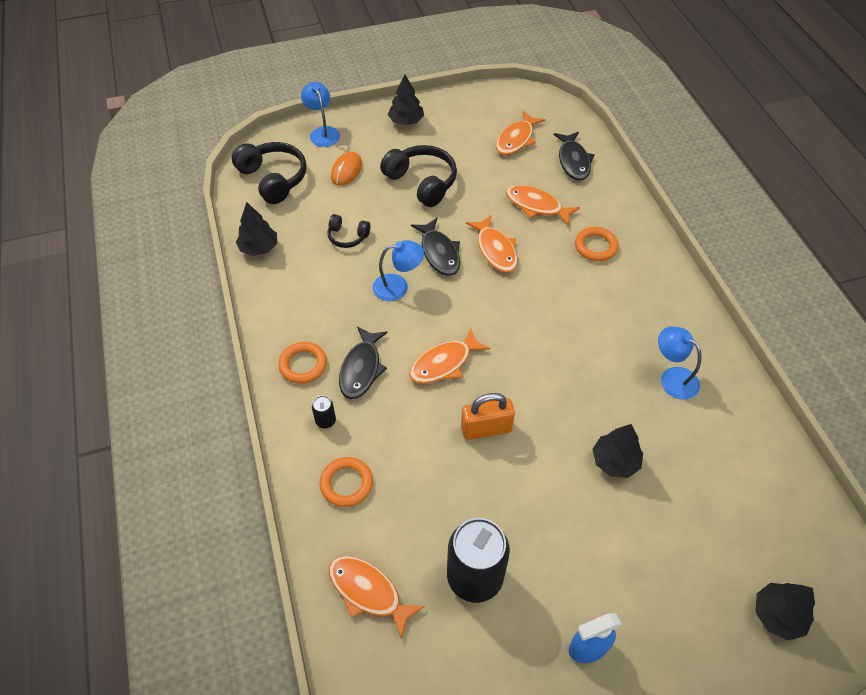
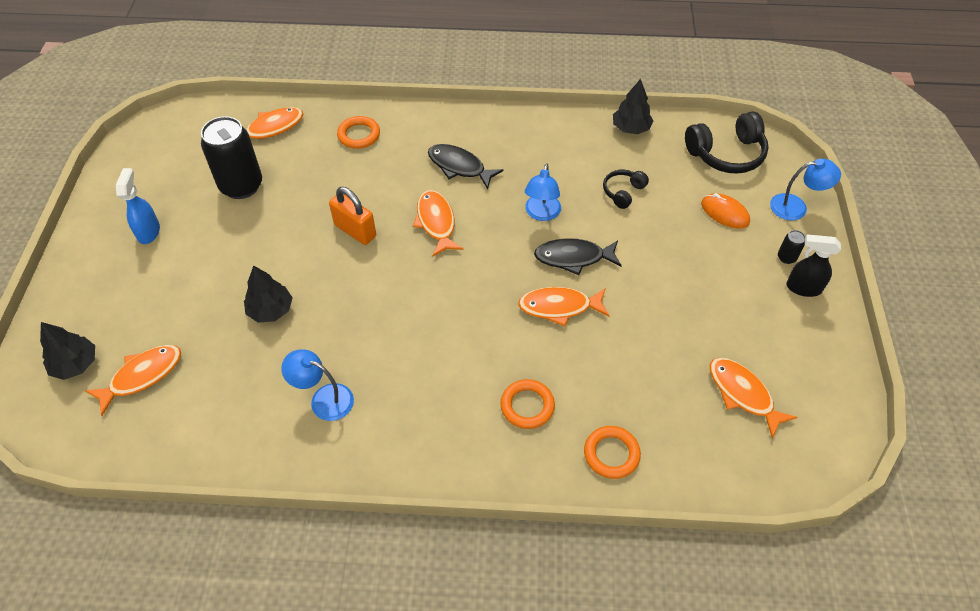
camera: 110 degrees right, 0 degrees up
orange ring [278,342,327,384] -> orange ring moved to [584,426,641,479]
black can [312,396,336,428] -> black can moved to [778,230,805,264]
black headphones [380,145,457,207] -> none
black tree [388,74,424,125] -> black spray bottle [786,234,841,297]
orange padlock [461,393,515,440] -> orange padlock turned 60 degrees counterclockwise [329,187,376,245]
orange fish [506,185,580,226] -> orange fish moved to [85,345,181,416]
black fish [554,132,595,181] -> none
blue lamp [658,326,702,400] -> blue lamp turned 135 degrees counterclockwise [281,350,354,421]

